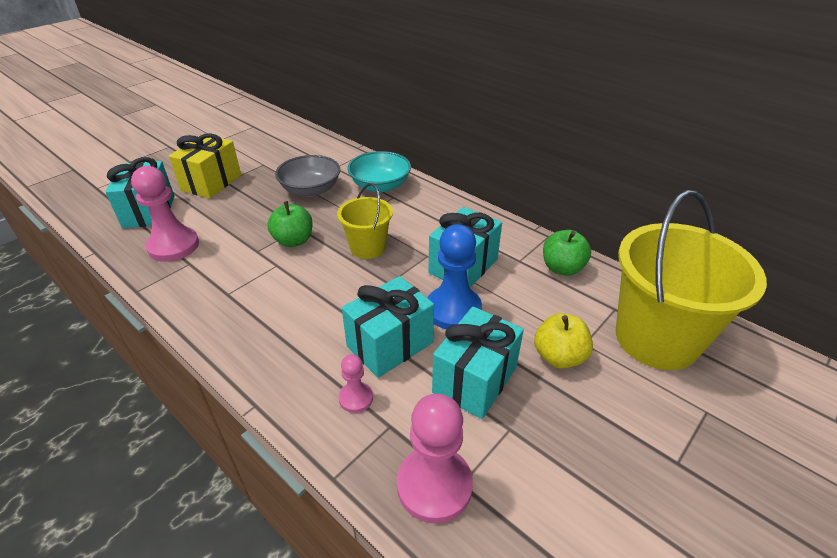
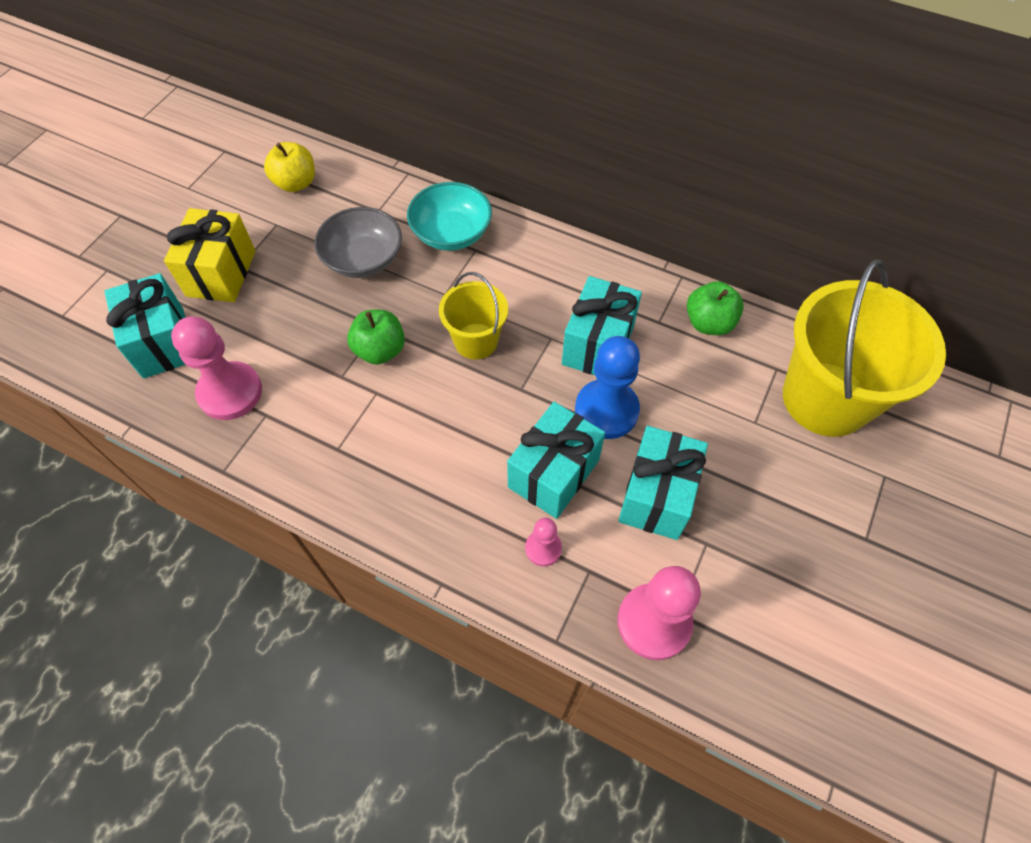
camera: 15 degrees left, 20 degrees up
yellow apple [534,313,593,368] -> yellow apple moved to [264,142,315,192]

